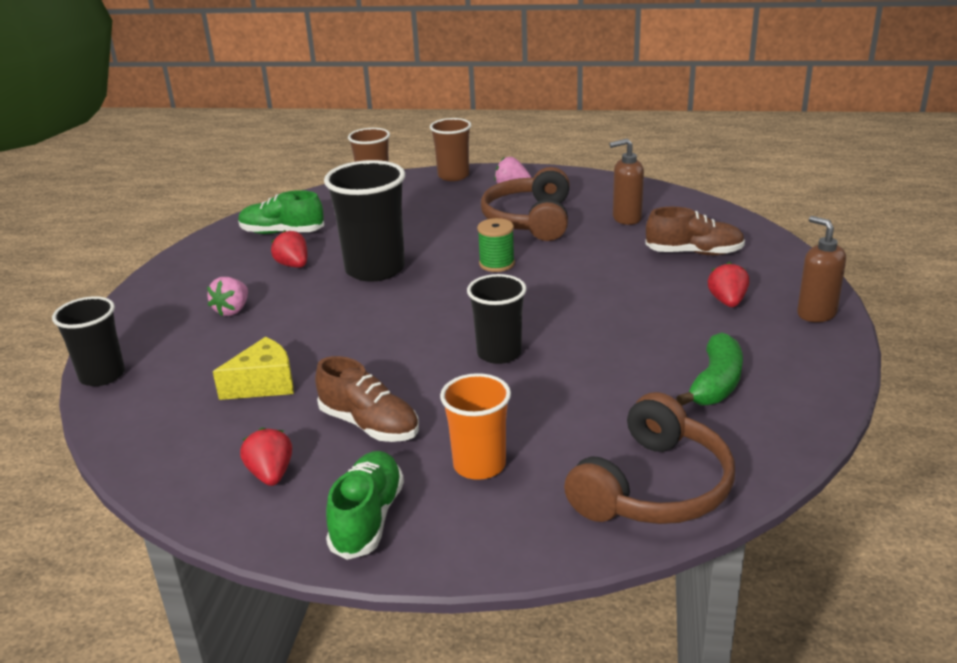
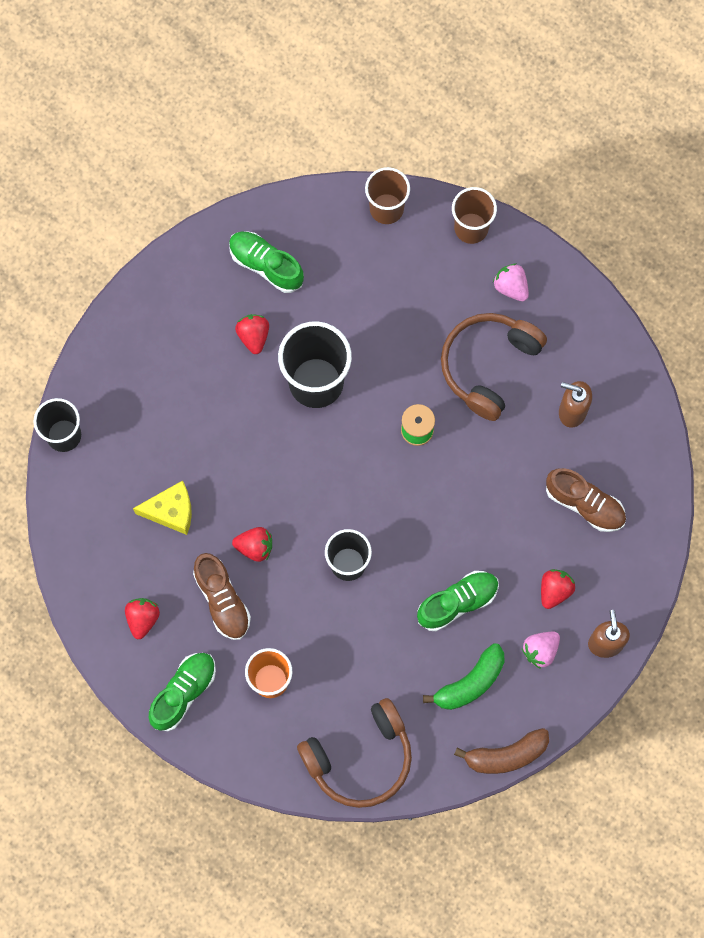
camera: 25 degrees right, 45 degrees up
pink strawberry [207,277,248,316] -> pink strawberry moved to [522,632,560,669]
none -> red strawberry [232,527,272,562]
none -> green shoe [417,571,499,631]
none -> brown banana [454,728,549,774]

